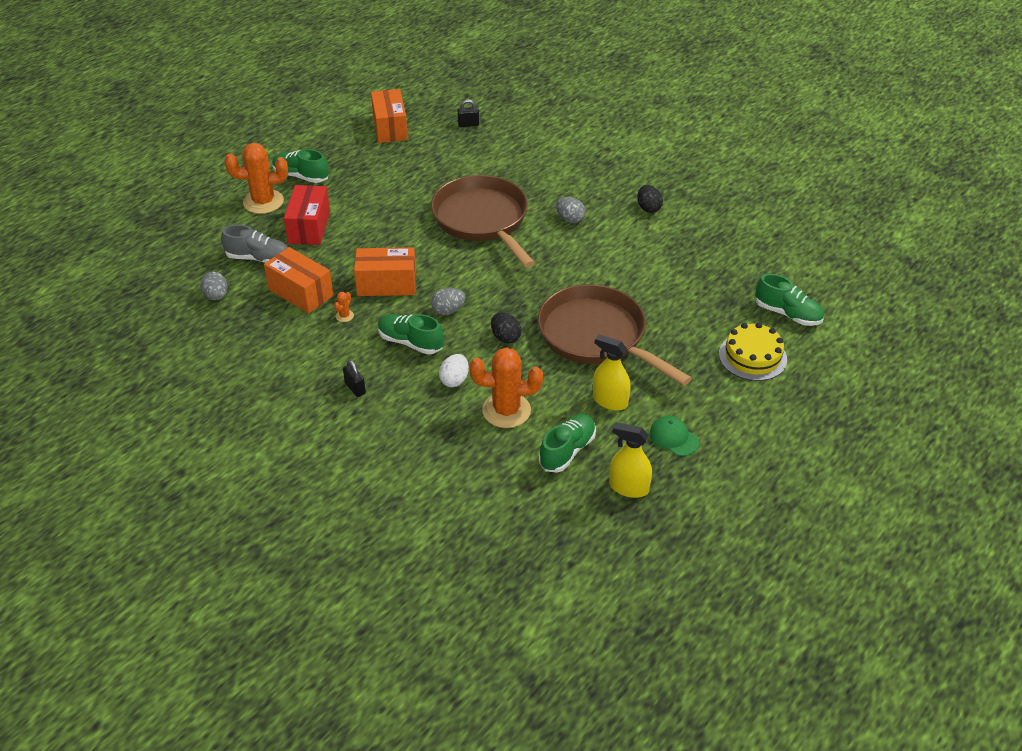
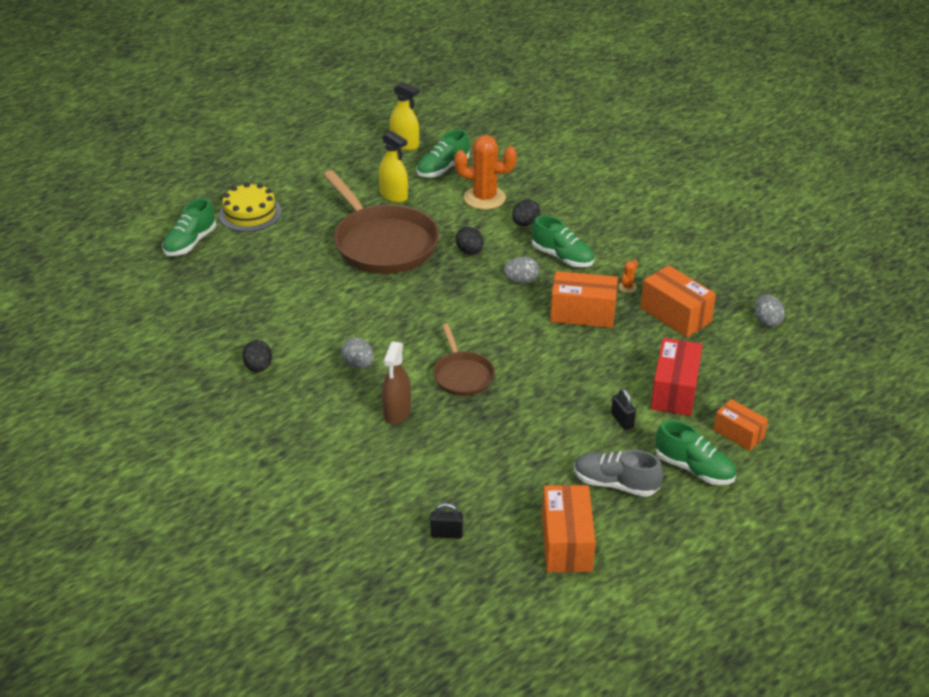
camera: 170 degrees left, 5 degrees down
grey shoe [221,225,288,263] -> grey shoe moved to [574,450,663,497]
orange cactus [225,143,288,214] -> orange box [713,399,768,451]
black padlock [343,360,366,397] -> black padlock moved to [611,388,636,430]
brown pan [431,175,535,268] -> brown pan [433,324,495,396], size x0.52
white egg [439,354,469,387] -> black egg [512,199,540,226]
green cap [650,416,699,456] -> none
green shoe [755,274,824,326] -> green shoe turned 105 degrees counterclockwise [162,198,216,256]
none -> brown spray bottle [382,341,411,425]

